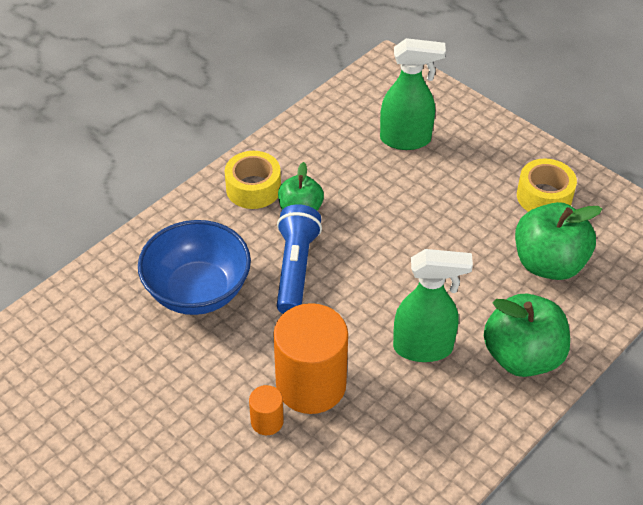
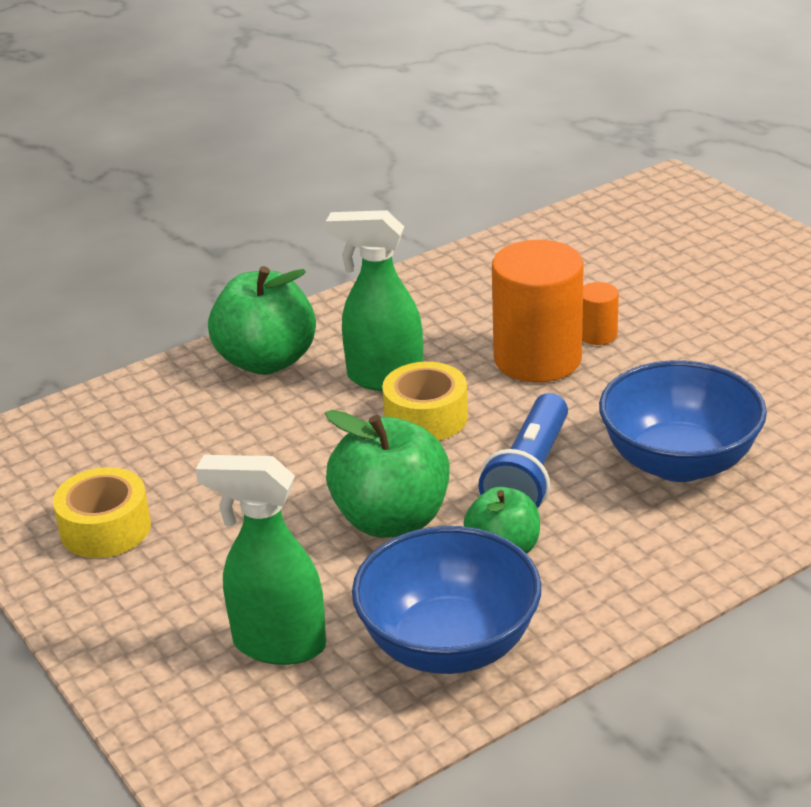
camera: 165 degrees left, 15 degrees down
yellow tape [225,151,281,209] -> yellow tape moved to [382,362,468,441]
green apple [515,202,602,280] -> green apple moved to [325,410,450,538]
none -> blue bowl [352,526,541,674]

